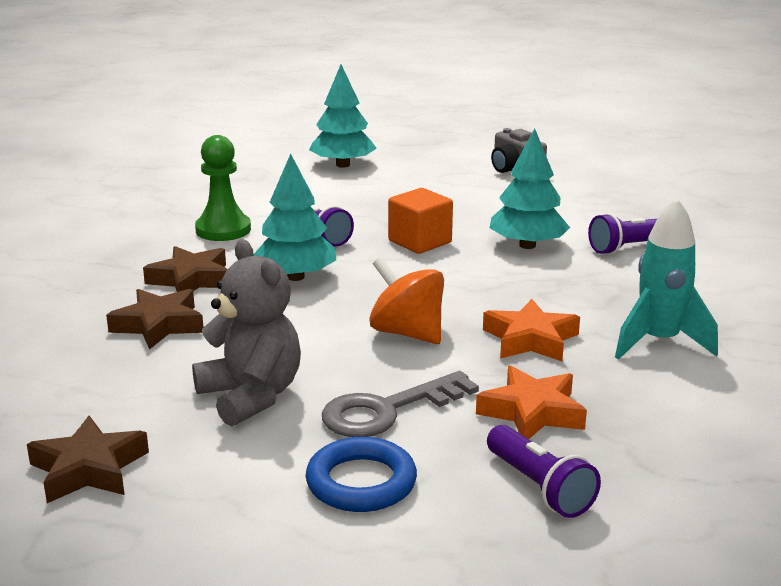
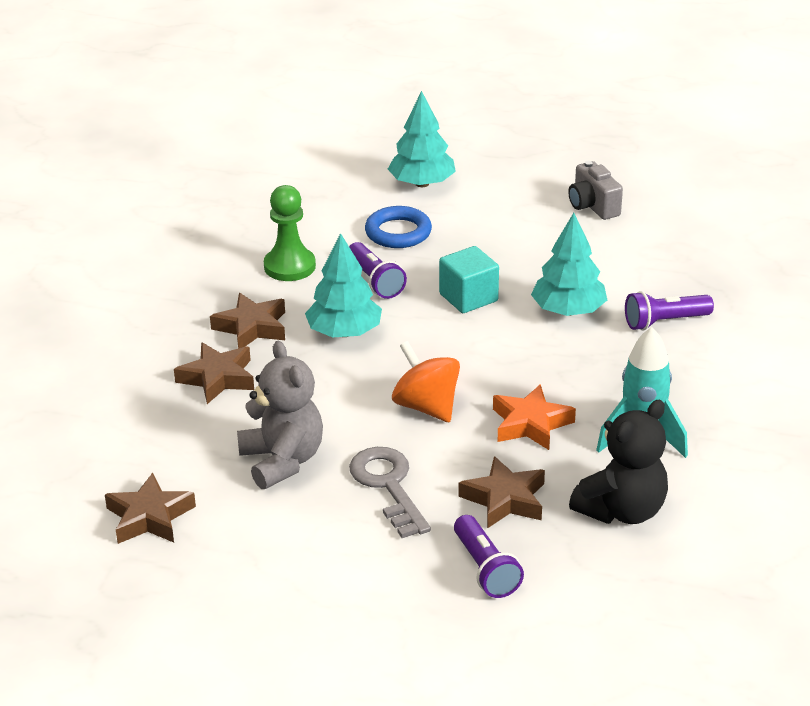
camera: 10 degrees right, 10 degrees up
blue ring [306,437,417,512] -> blue ring moved to [365,206,432,248]
grey key [322,371,479,437] -> grey key turned 90 degrees clockwise [349,447,431,538]
orange cube [388,188,453,254] -> turquoise cube [439,246,499,313]
orange star [476,366,587,439] -> brown star [458,456,545,529]
none -> black teddy bear [569,400,668,524]

